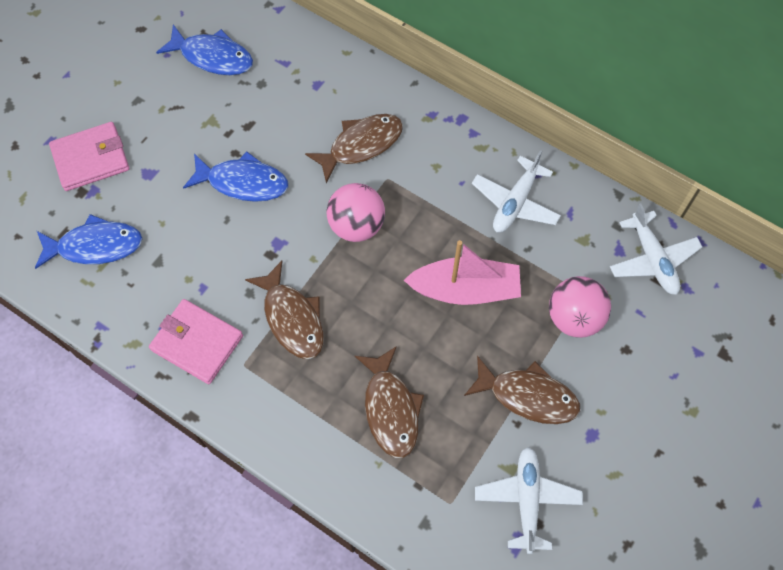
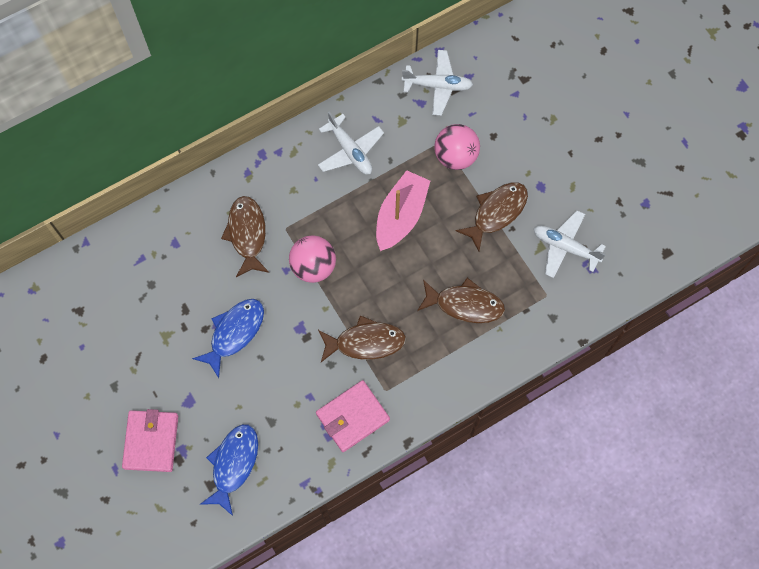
camera: 65 degrees left, 5 degrees up
blue fish [156,24,253,75] -> none

